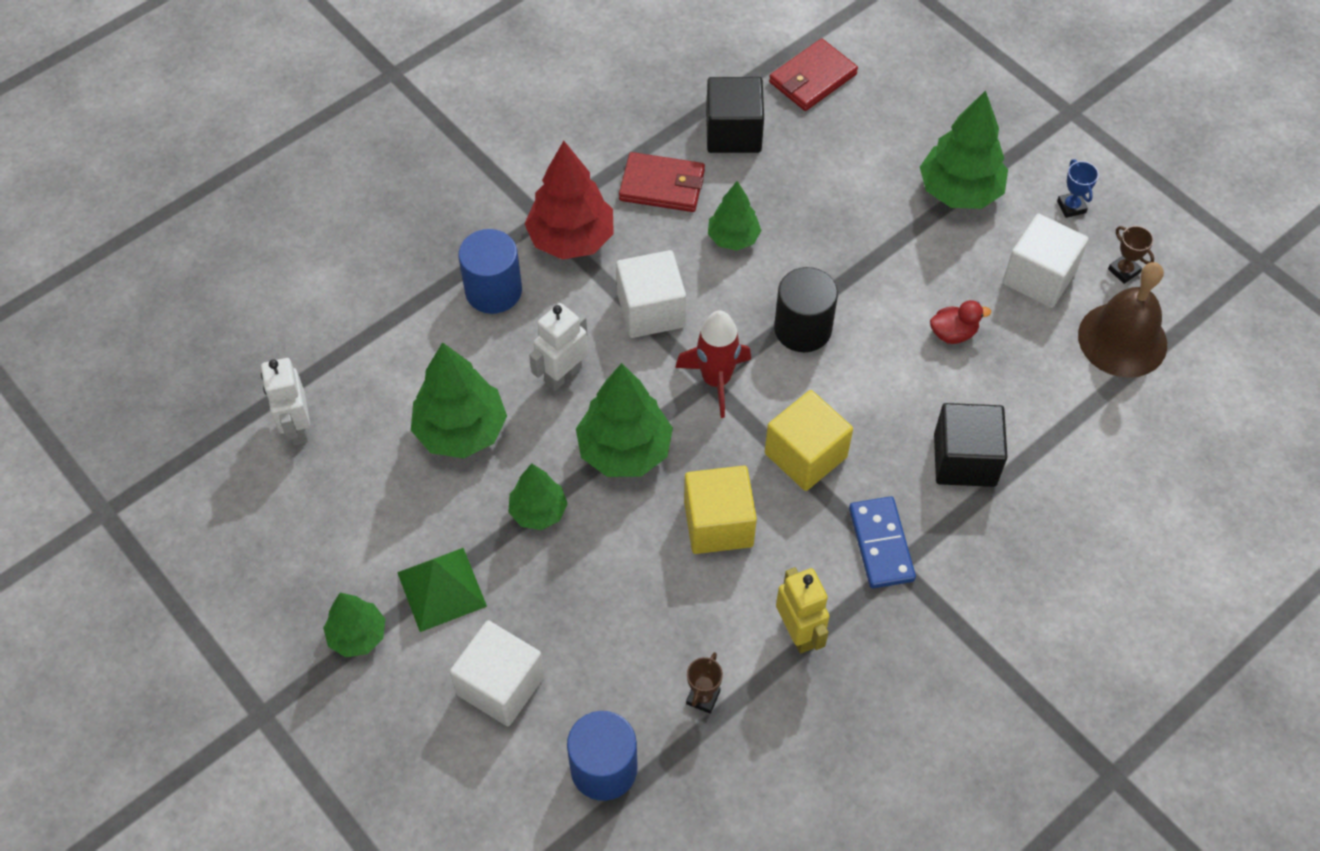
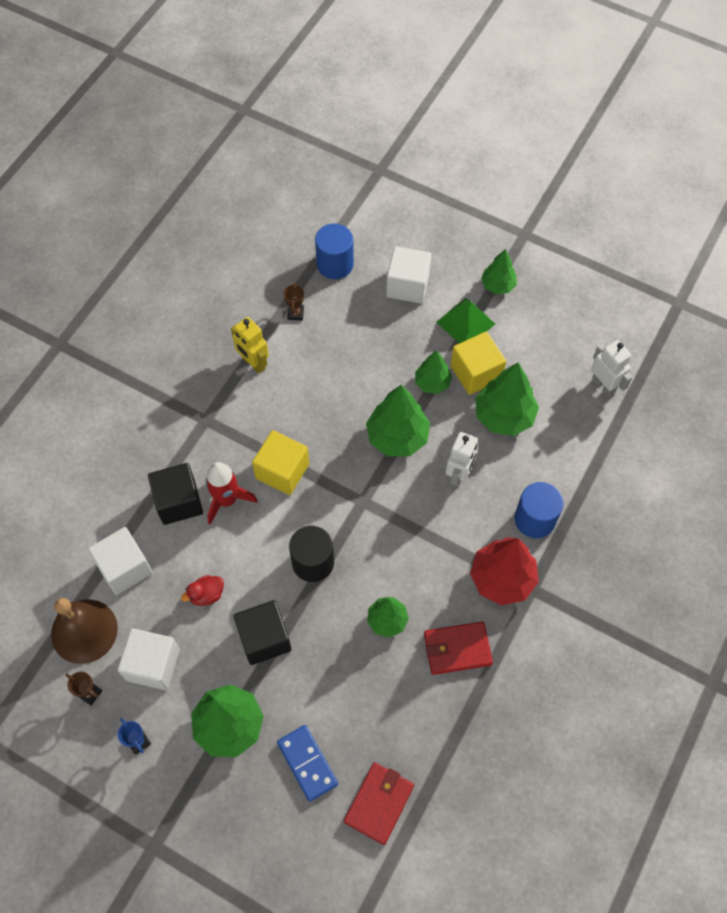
camera: 160 degrees right, 5 degrees up
white cube [616,250,686,338] -> white cube moved to [88,527,153,595]
red rocket [675,310,751,418] -> red rocket moved to [205,462,258,525]
yellow cube [684,466,757,554] -> yellow cube moved to [450,332,506,395]
black cube [706,77,764,153] -> black cube moved to [234,600,291,665]
blue domino [849,496,916,589] -> blue domino moved to [277,725,338,802]

